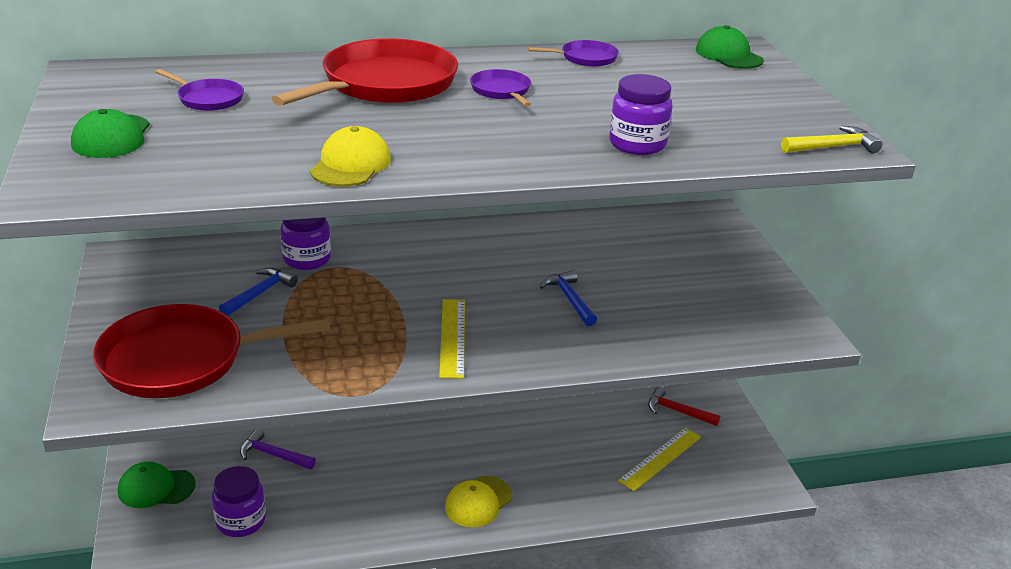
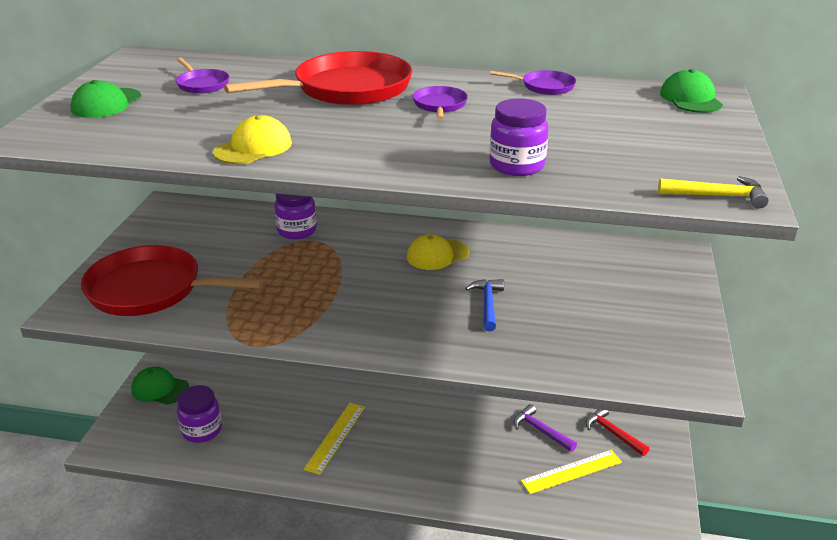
camera: 25 degrees right, 0 degrees up
blue hammer [219,268,298,316] -> none
purple hammer [240,429,316,469] -> purple hammer moved to [514,404,577,452]
yellow ruler [439,299,465,379] -> yellow ruler moved to [304,403,365,475]
yellow cap [445,476,513,527] -> yellow cap moved to [407,234,470,270]

